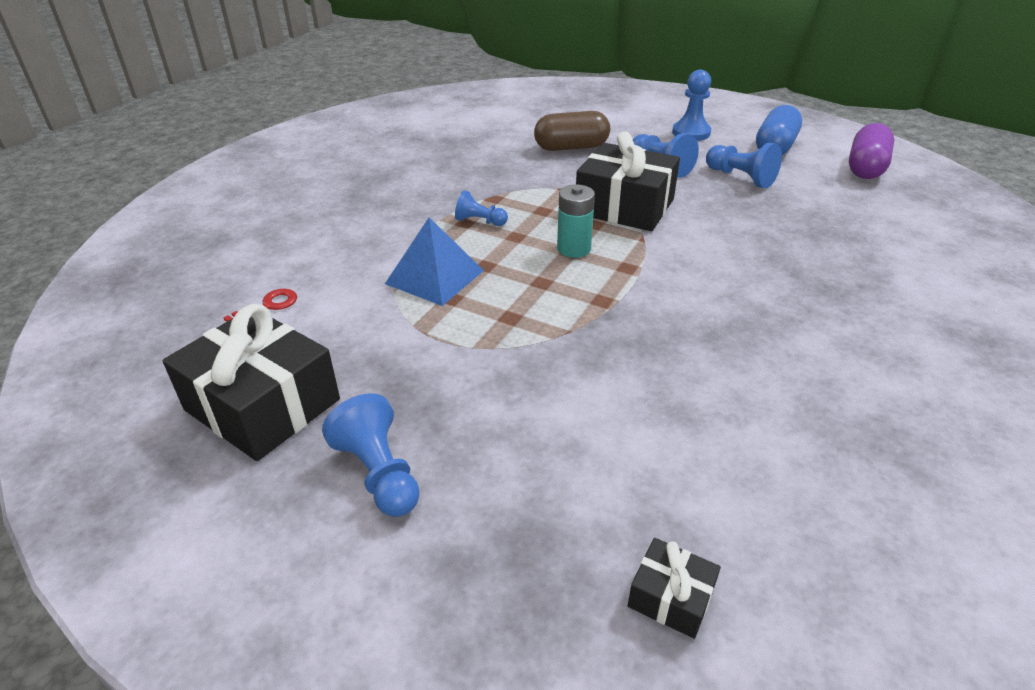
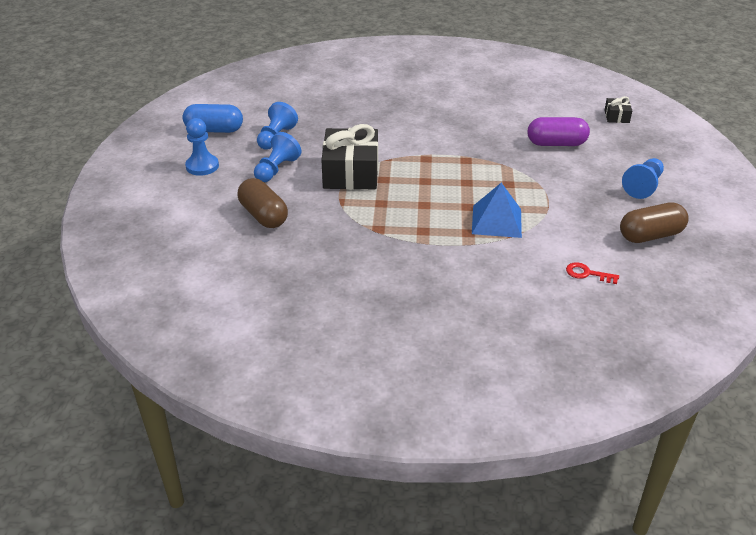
camera: 115 degrees left, 0 degrees up
black gift [163,304,340,461] -> brown capsule [620,202,689,243]
blue pawn [455,190,508,226] -> none
turquoise battery [557,185,595,258] -> none
purple capsule [849,123,894,179] -> purple capsule moved to [528,117,590,146]

